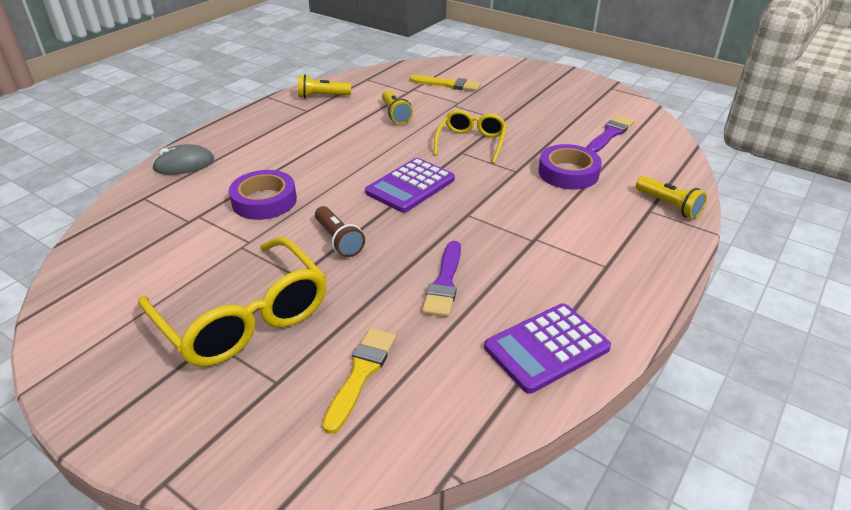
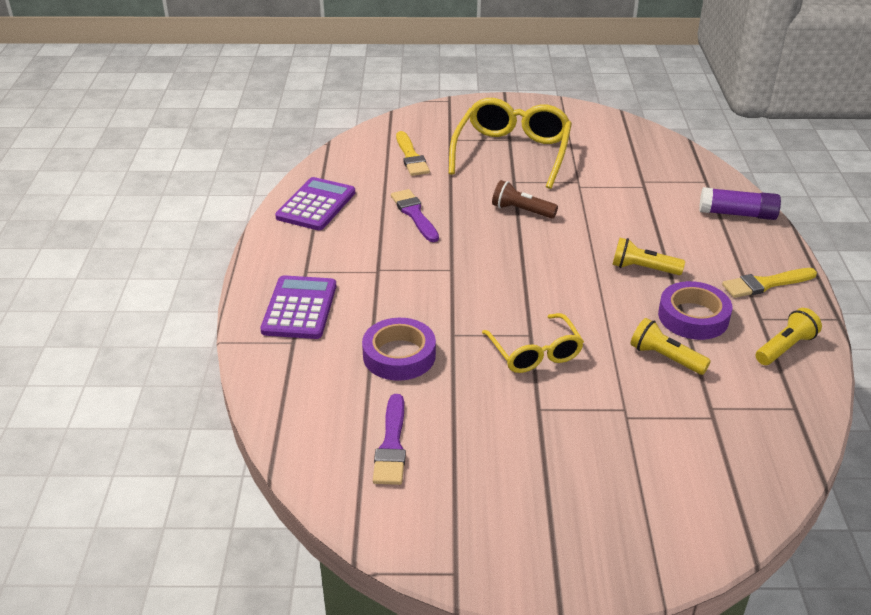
camera: 145 degrees right, 0 degrees up
yellow glasses [138,237,327,367] -> yellow glasses turned 90 degrees clockwise [449,98,572,189]
grey mouse [152,144,214,175] -> purple glue stick [699,187,781,220]
purple tape [229,170,297,220] -> purple tape moved to [658,281,732,340]
purple calculator [365,158,455,213] -> purple calculator moved to [260,275,336,339]
yellow brush [409,75,481,91] -> yellow brush moved to [722,268,817,298]
yellow flashlight [636,176,707,219] -> yellow flashlight moved to [612,238,685,275]

